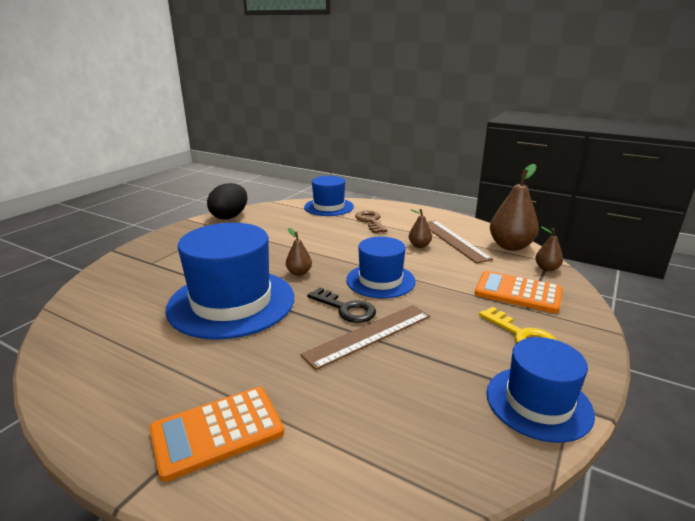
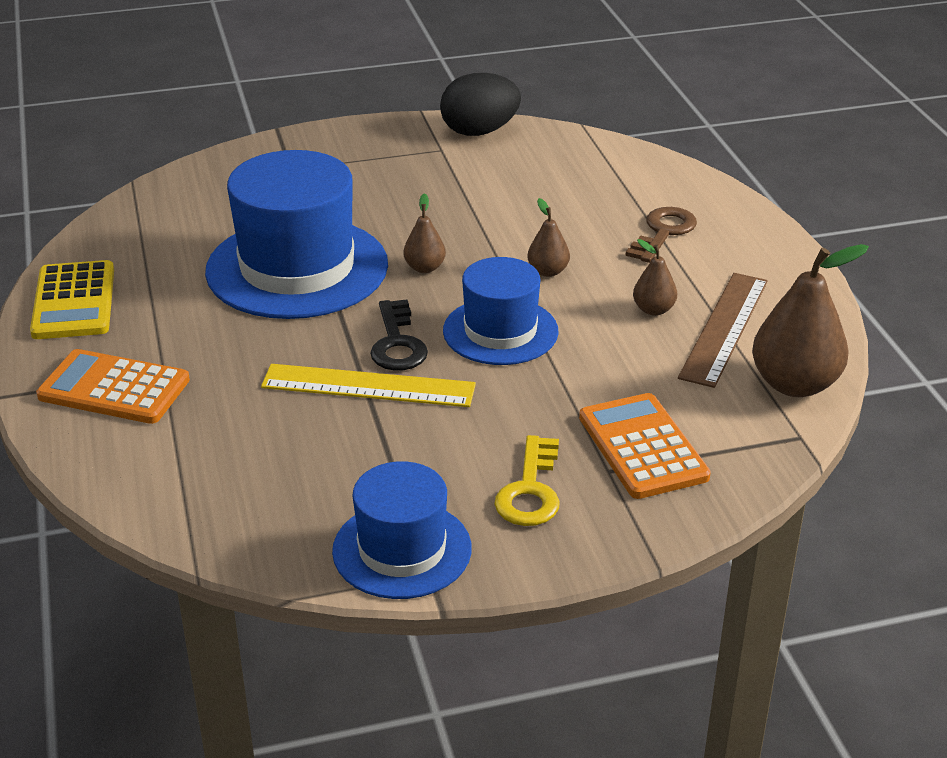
camera: 45 degrees right, 10 degrees up
brown ruler [300,305,430,370] -> yellow ruler [261,364,476,407]
blue hat [304,176,354,216] -> none
brown pear [535,226,563,271] -> brown pear moved to [527,198,570,277]
none -> yellow calculator [30,260,114,339]

